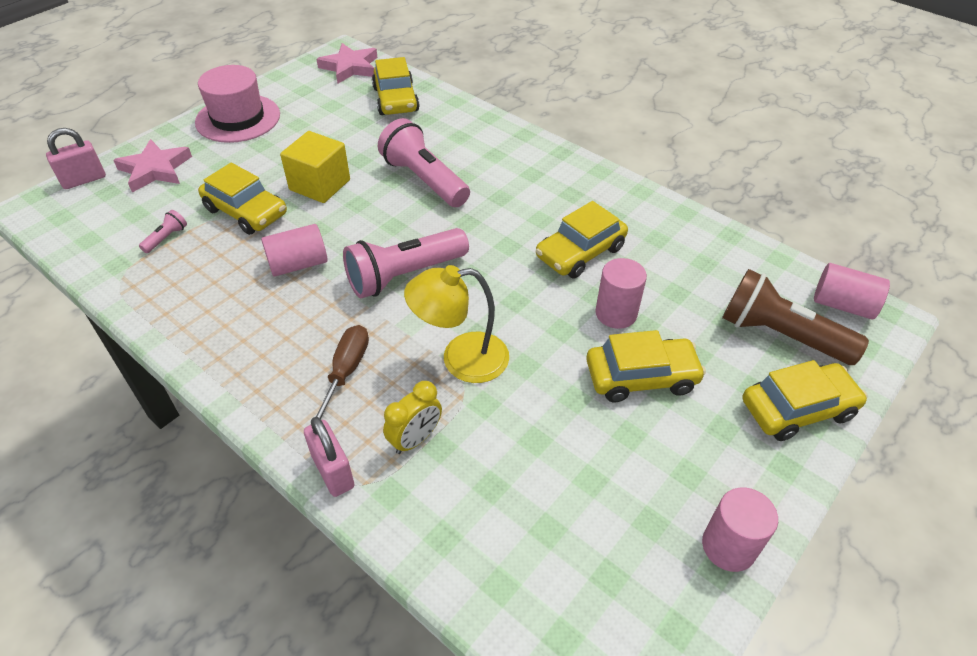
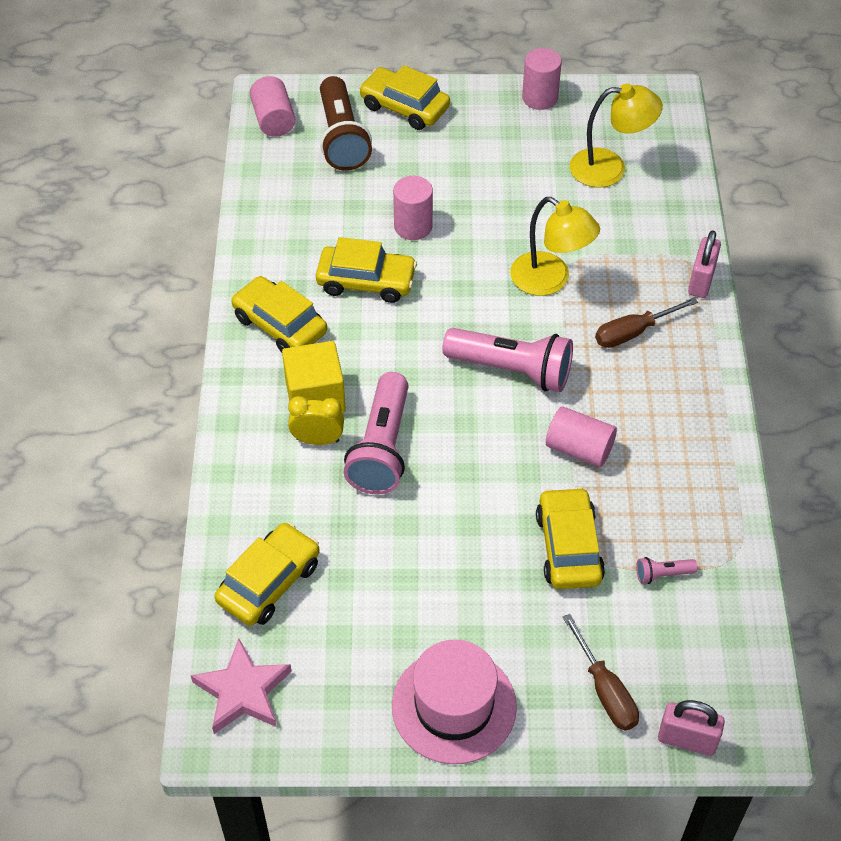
camera: 130 degrees left, 5 degrees up
pink star [113,139,192,193] -> brown screwdriver [563,614,639,730]
yellow cube [280,131,350,203] -> yellow cube moved to [282,341,346,413]
yellow clock [383,381,442,454] -> yellow clock moved to [288,396,344,445]
yellow car [586,330,706,402] -> yellow car moved to [231,276,327,352]
none -> yellow lamp [569,83,663,188]

